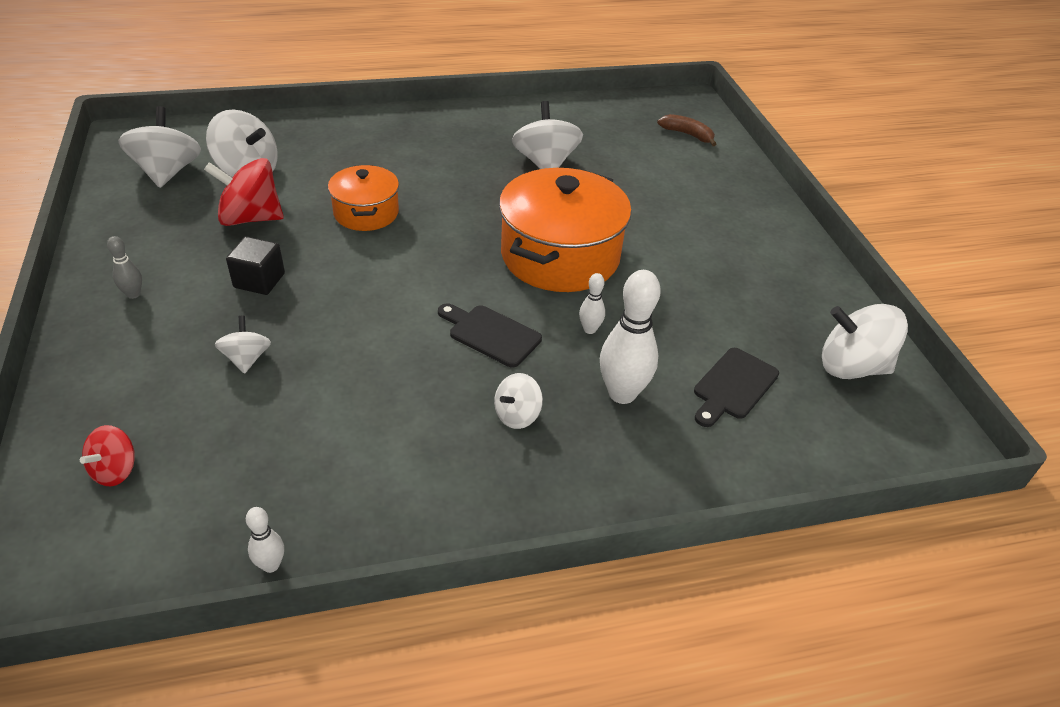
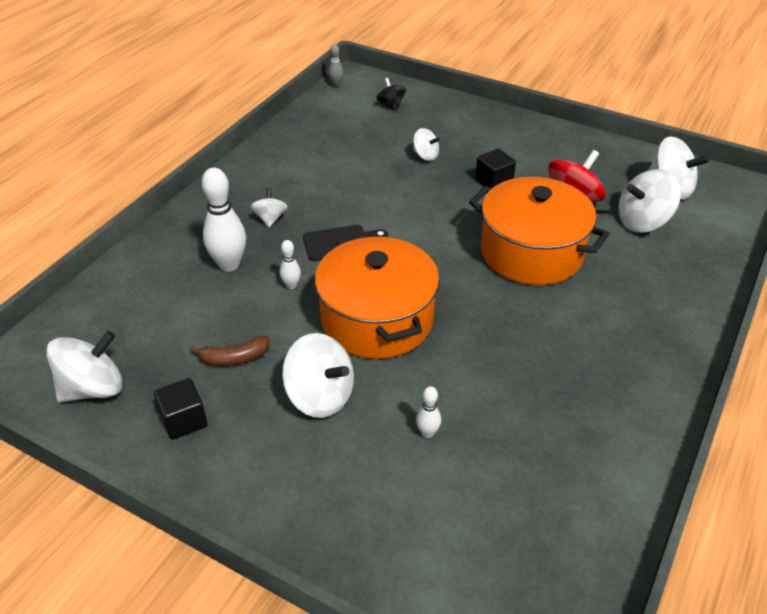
camera: 135 degrees right, 0 degrees up
red spinning top [80,425,135,486] -> black spinning top [377,78,406,110]
grey bowling pin [107,236,142,299] -> grey bowling pin moved to [328,44,344,87]
white bowling pin [246,507,284,573] -> white bowling pin moved to [416,386,441,438]
orange pot [328,165,399,231] -> orange pot [469,177,609,285], size x1.77
white spinning top [512,101,583,169] -> white spinning top moved to [282,333,354,418]
brown banana [657,114,716,146] -> brown banana moved to [190,336,270,366]
black cutting board [694,348,779,427] -> none
none -> black cube [154,378,208,440]

